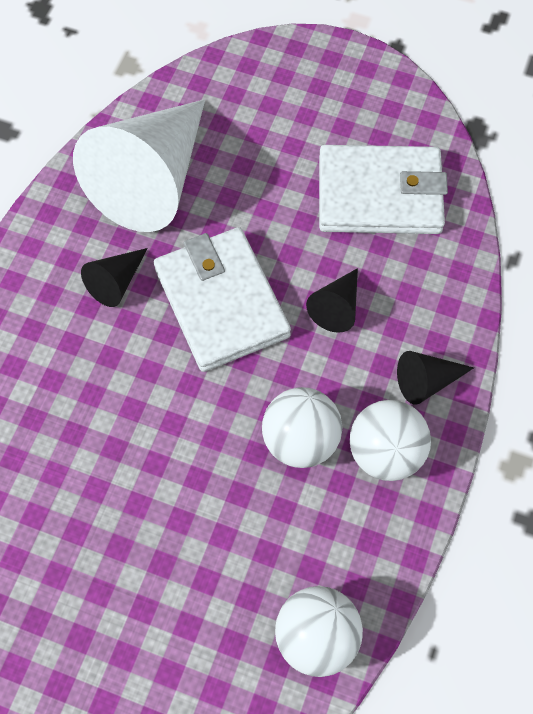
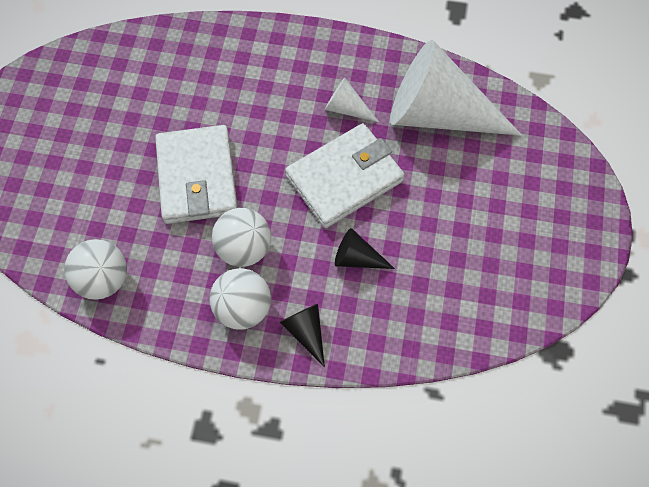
camera: 80 degrees right, 0 degrees up
black cone [81,248,148,307] -> white cone [325,77,379,122]
white wallet [319,145,448,234] -> white wallet moved to [155,125,238,224]

